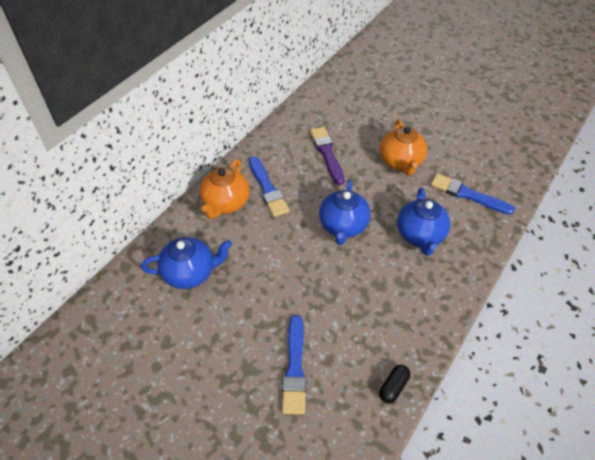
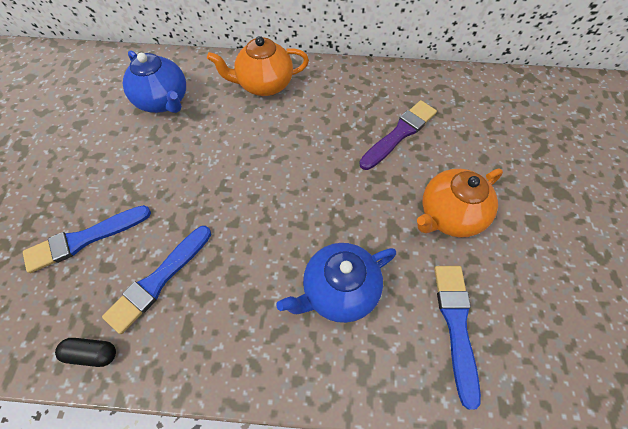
camera: 60 degrees right, 10 degrees up
blue brush [249,156,290,217] -> blue brush moved to [102,226,211,334]
blue teapot [319,180,371,245] -> none

